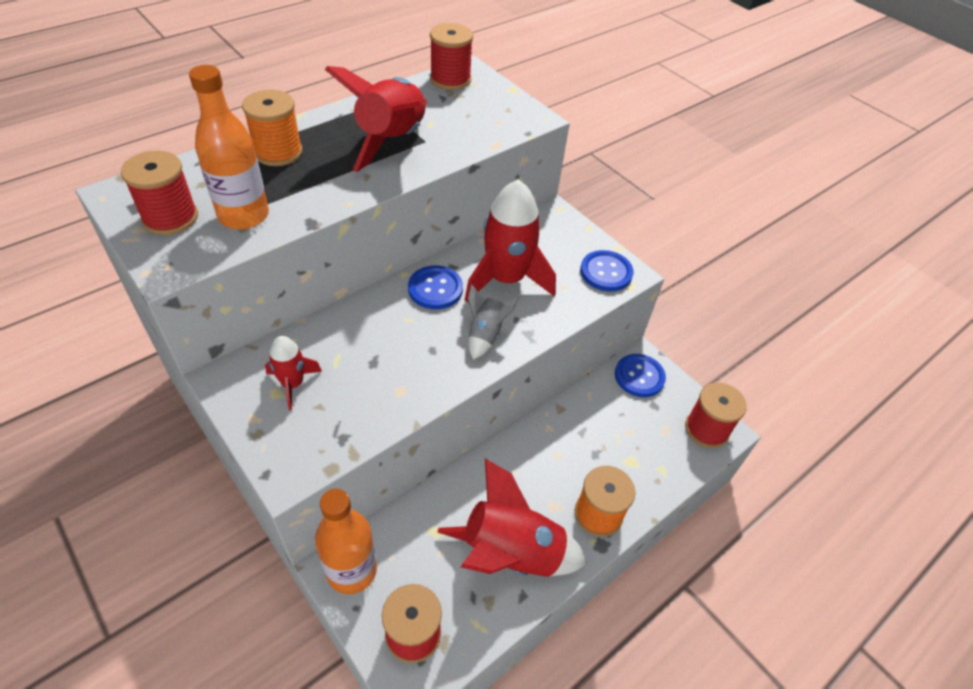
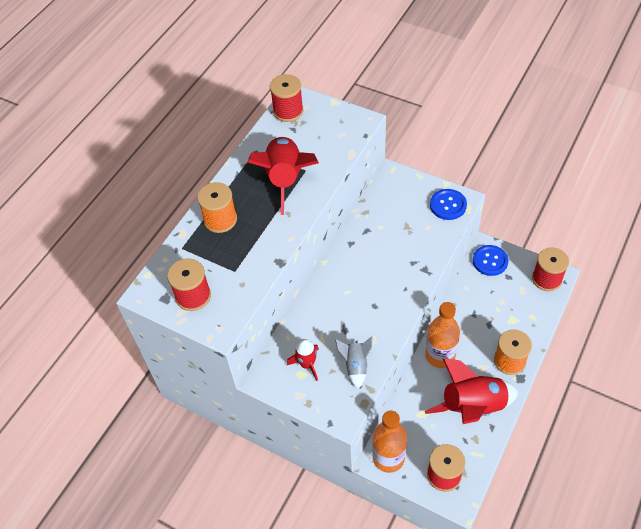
camera: 15 degrees left, 5 degrees up
orange bottle [189,65,269,230] -> orange bottle moved to [425,302,460,368]
blue button [408,266,463,309] -> none
red rocket [465,180,556,302] -> none
grey rocket [468,284,519,360] -> grey rocket moved to [335,336,372,389]

